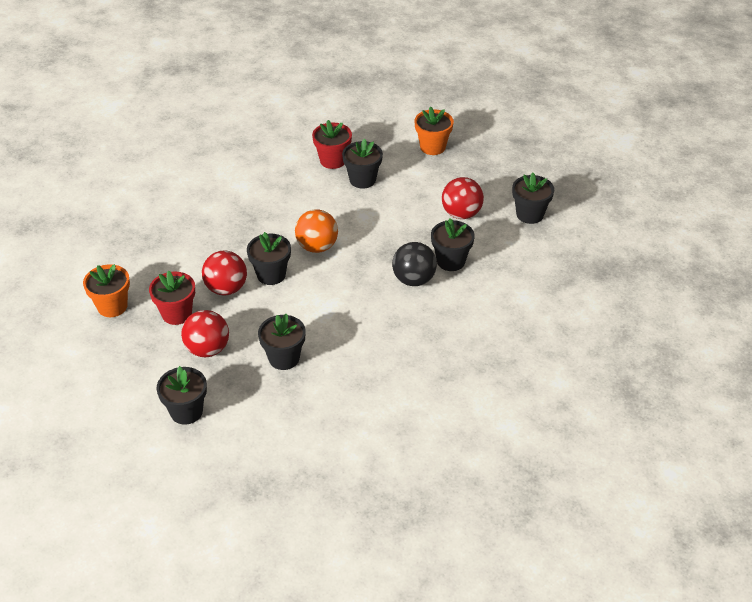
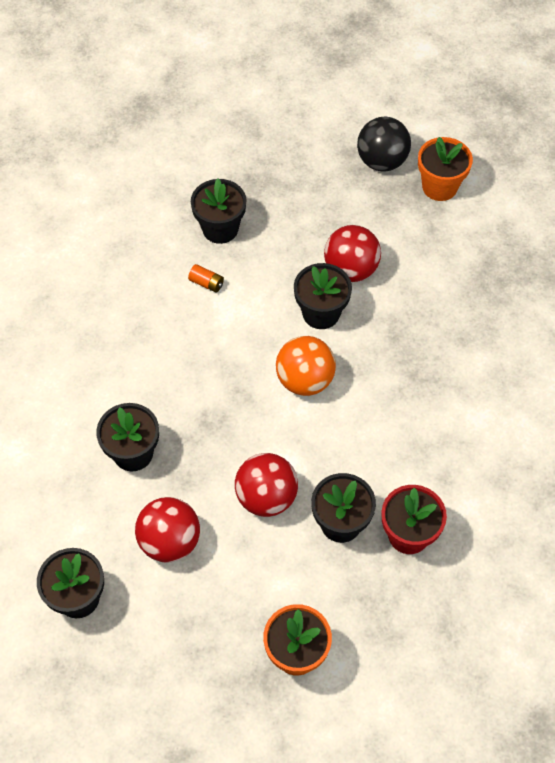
camera: 145 degrees right, 15 degrees up
red flower pot [149,270,195,325] -> none
black flower pot [156,366,207,425] -> none
red ball [181,310,229,357] -> red ball moved to [235,453,298,517]
black ball [392,242,437,286] -> black ball moved to [357,117,411,171]
none -> orange battery [188,264,224,293]

